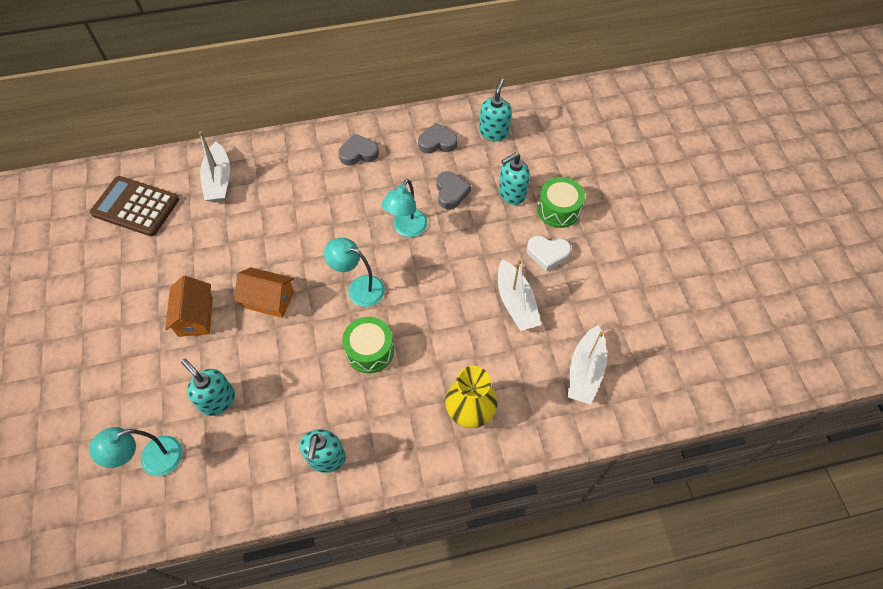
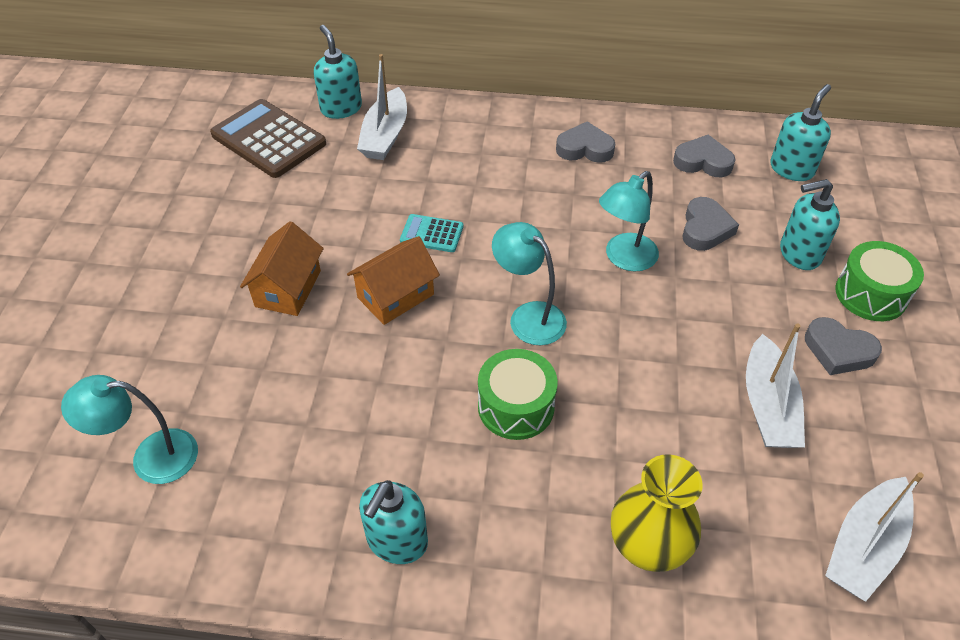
camera: 20 degrees right, 10 degrees down
turquoise soap dispenser [181,359,235,416] -> turquoise soap dispenser moved to [314,25,362,119]
orange house [234,267,294,318] -> orange house turned 75 degrees counterclockwise [347,236,440,325]
white heart [527,236,571,272] -> grey heart [805,317,882,375]
none -> turquoise calculator [400,214,463,252]

